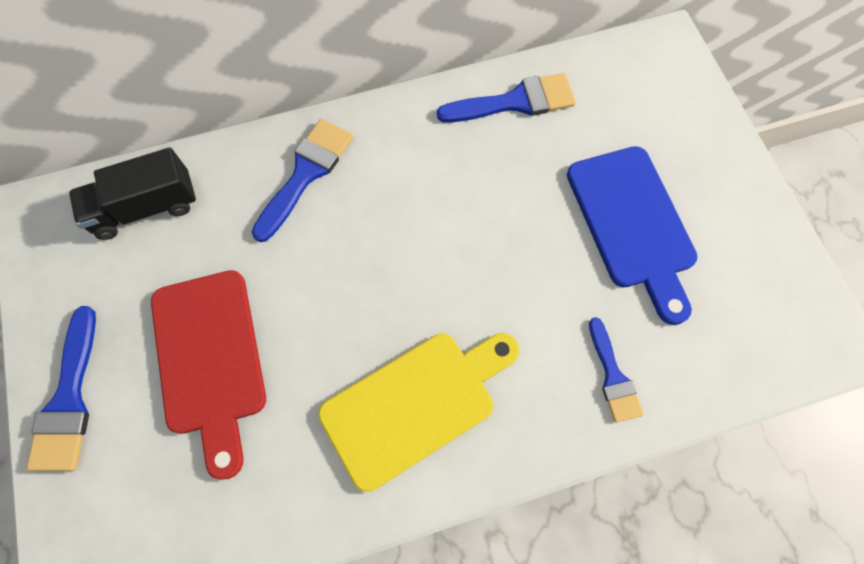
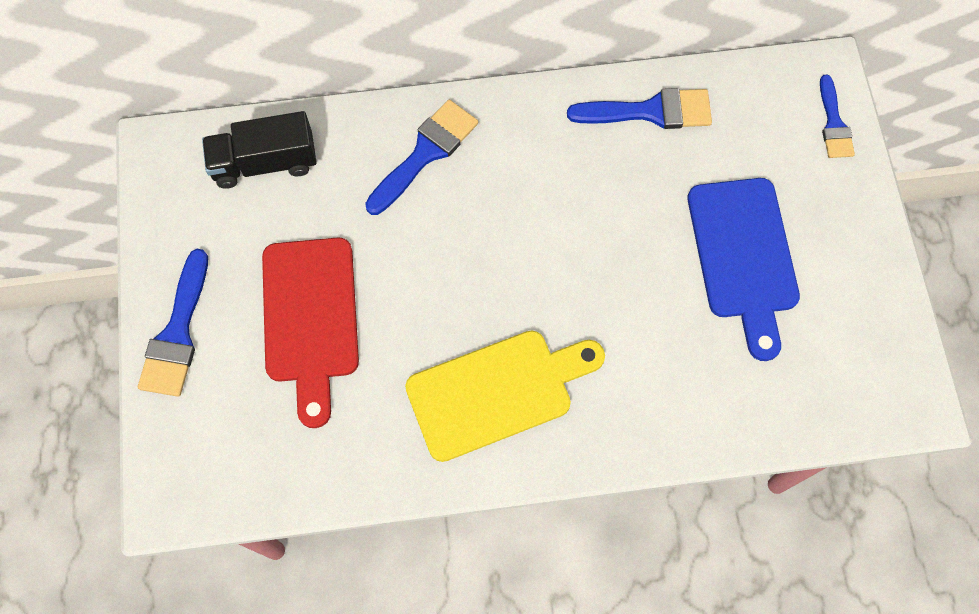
camera: 10 degrees right, 0 degrees up
blue brush [589,317,643,423] -> blue brush moved to [820,75,855,158]

